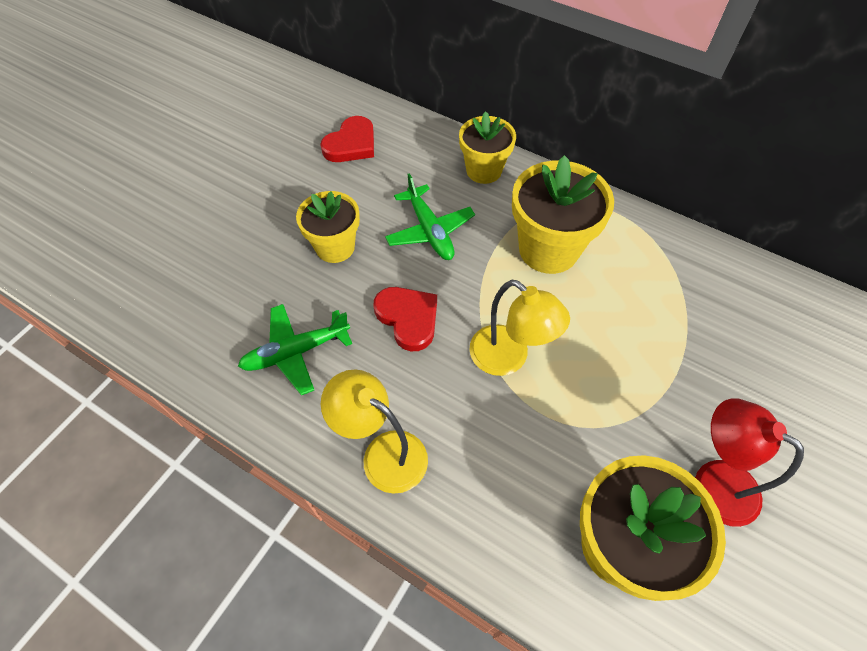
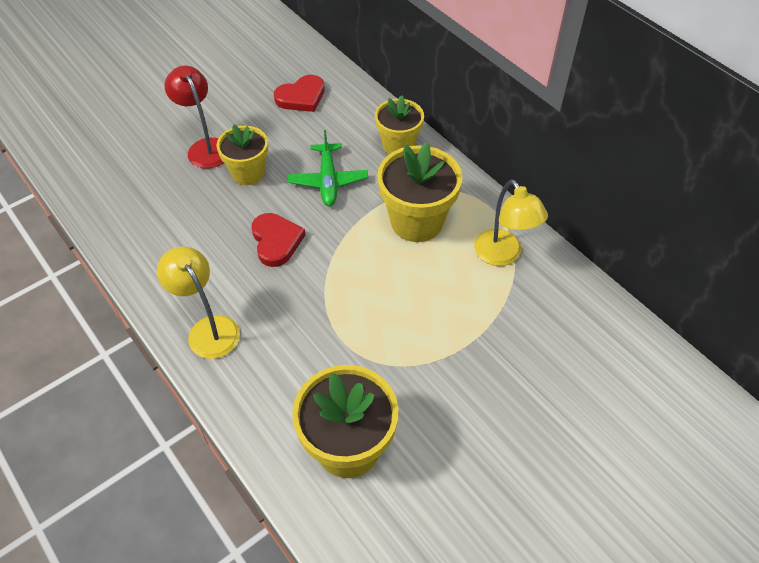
camera: 20 degrees right, 5 degrees down
green plane [238,304,352,395] -> none
yellow lamp [469,280,570,376] -> yellow lamp moved to [474,180,548,266]
red lamp [695,398,804,527] -> red lamp moved to [164,66,224,169]

